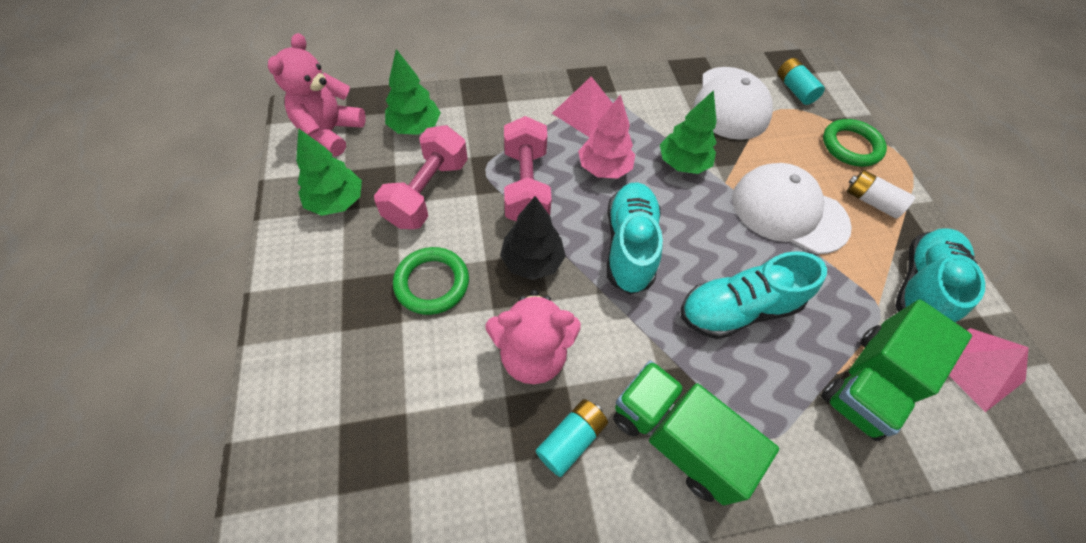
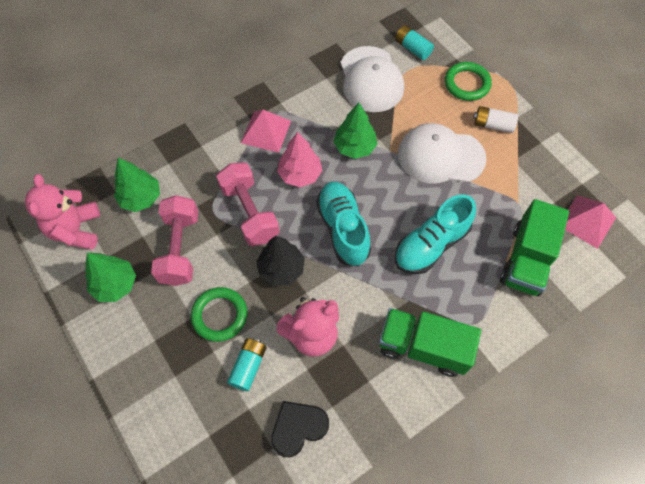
camera: 20 degrees left, 5 degrees up
turquoise battery [536,399,608,477] -> turquoise battery moved to [227,338,267,391]
turquoise shoe [895,228,985,322] -> none
none -> black heart [271,401,329,457]

